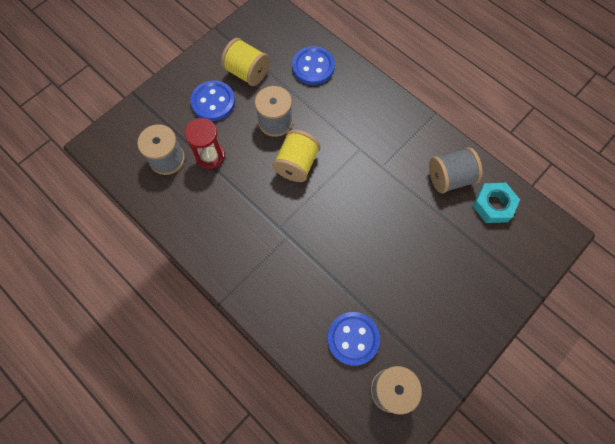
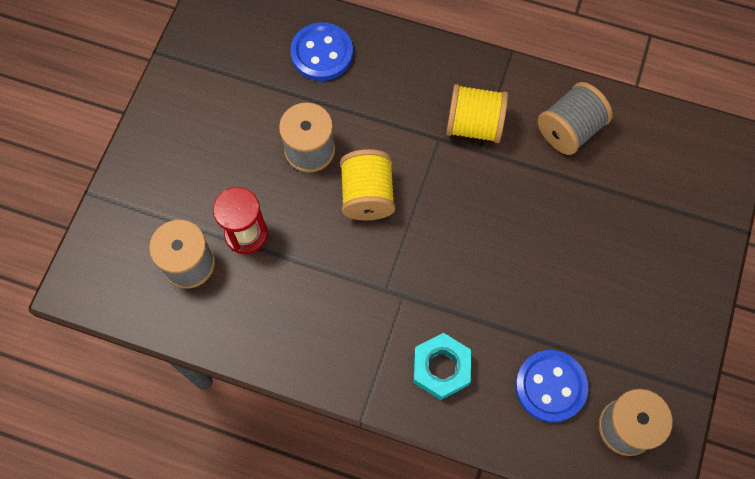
camera: 25 degrees left, 0 degrees up
blue button [190,80,235,121] -> none
yellow spool [221,38,270,86] -> yellow spool moved to [446,84,508,143]
turquoise nut [473,183,520,223] -> turquoise nut moved to [413,333,471,400]

